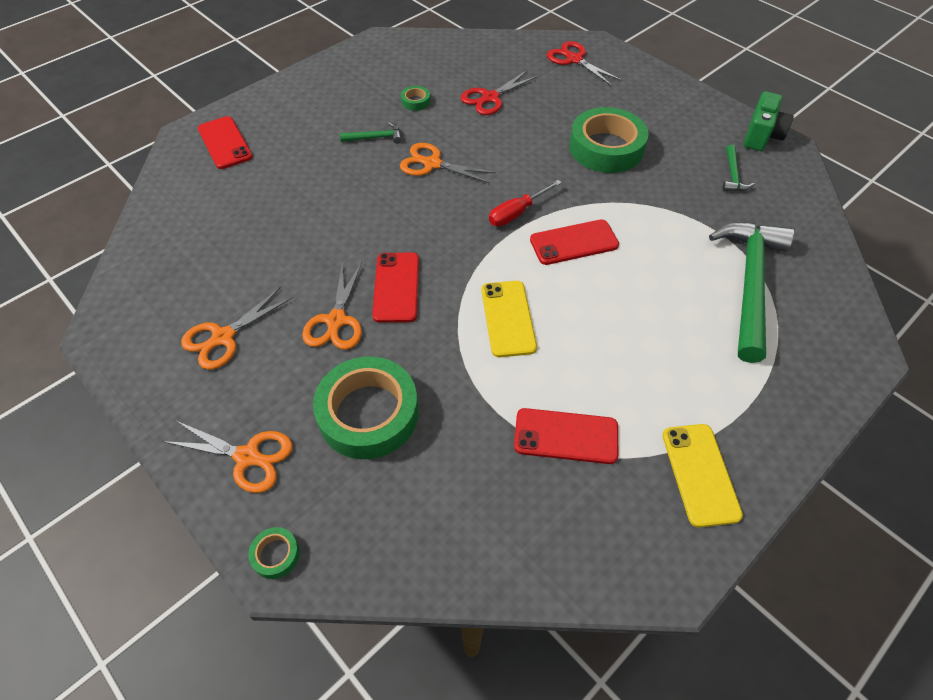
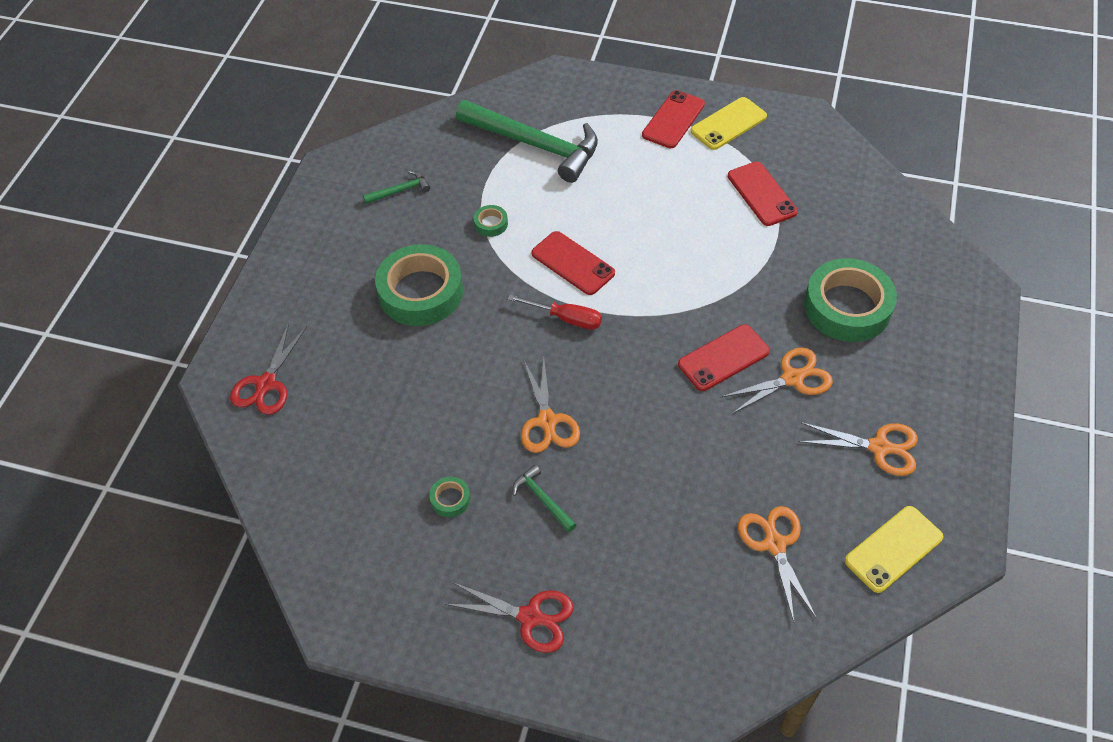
camera: 120 degrees left, 0 degrees up
orange scissors [163,420,293,493] -> orange scissors moved to [738,506,817,622]
red phone [198,116,253,169] -> red phone moved to [642,90,705,148]
green tape [248,527,300,579] -> green tape moved to [474,205,508,237]
red scissors [461,70,538,115] -> red scissors moved to [444,582,574,653]
yellow phone [481,281,537,357] -> yellow phone moved to [845,506,943,593]
green hammer [709,222,794,363] -> green hammer turned 135 degrees counterclockwise [456,100,598,183]
green camera [744,91,794,151] -> none

